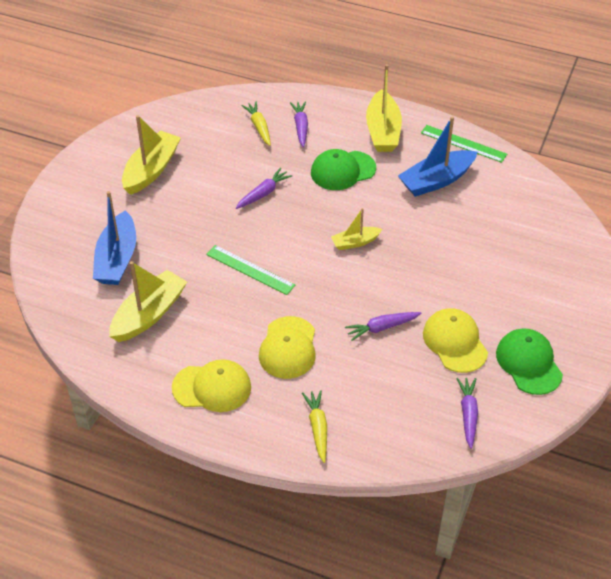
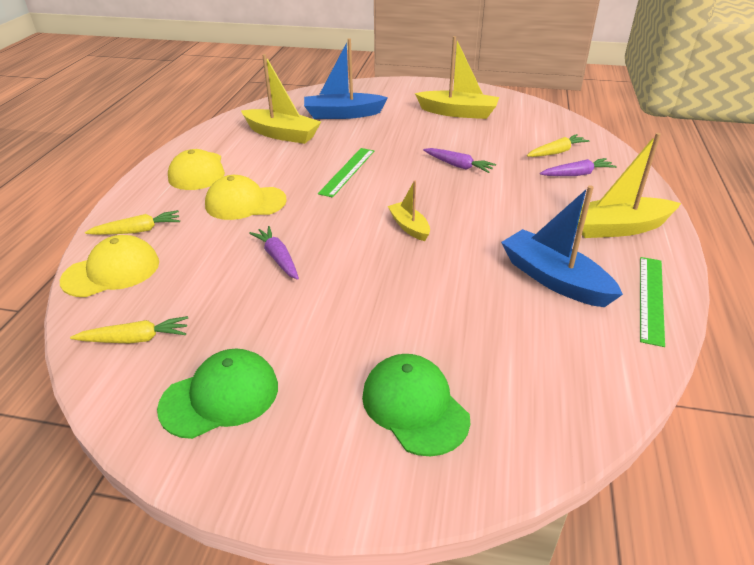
camera: 80 degrees right, 10 degrees down
green cap [311,149,376,190] -> green cap moved to [362,354,470,456]
yellow cap [423,308,488,373] -> yellow cap moved to [60,235,159,297]
purple carrot [456,378,478,449] -> yellow carrot [70,316,188,344]

